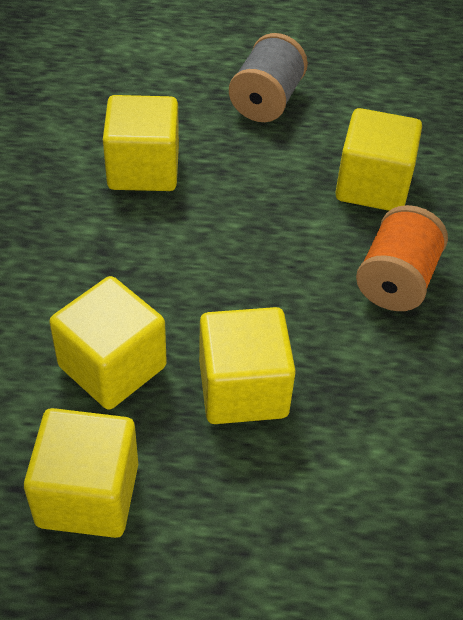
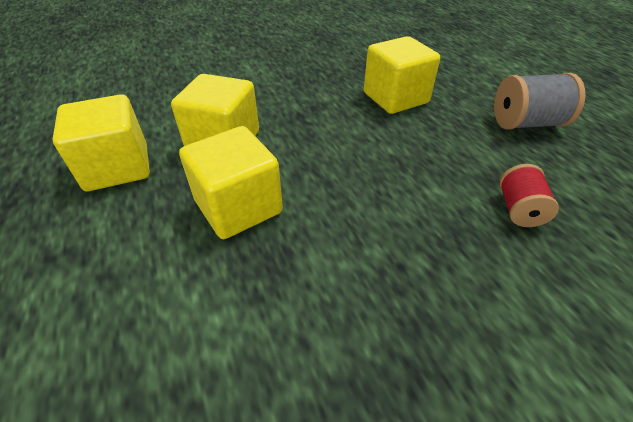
camera: 65 degrees right, 5 degrees down
yellow cube [335,108,422,211] -> red spool [499,164,559,227]
orange spool [356,205,448,311] -> none

